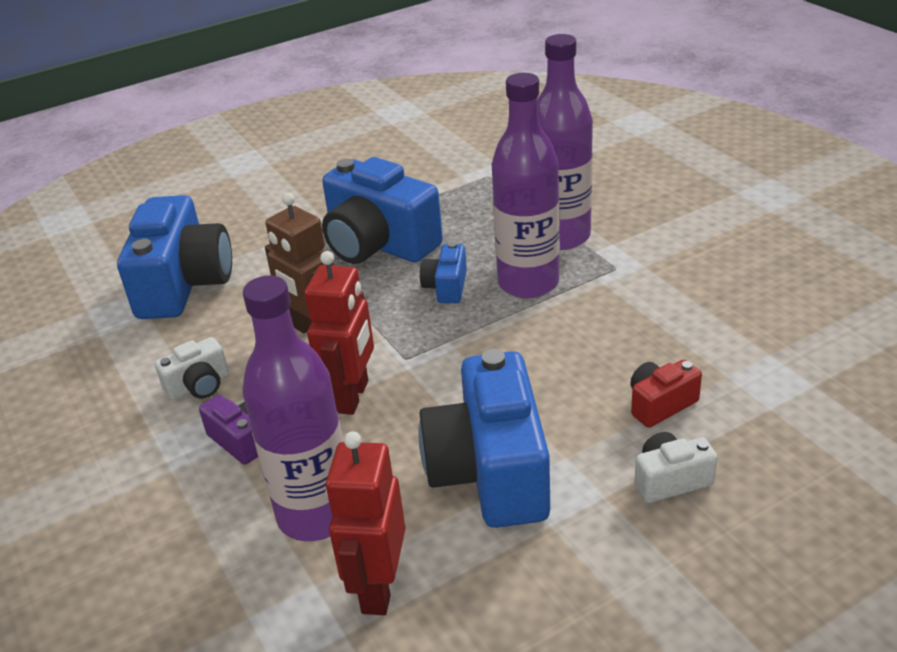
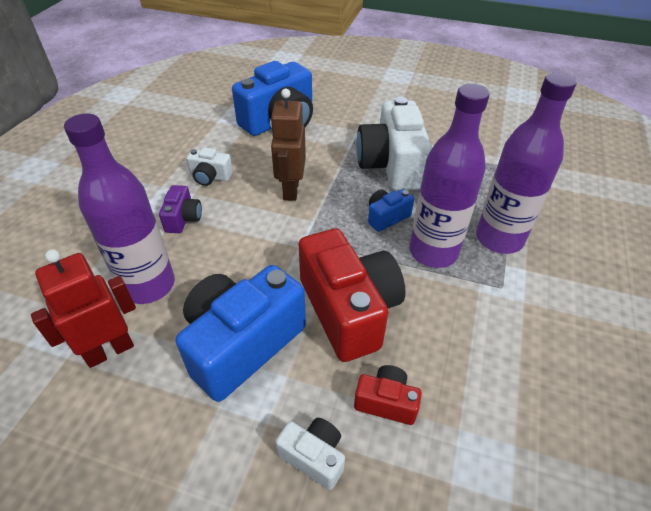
camera: 45 degrees right, 10 degrees up
red robot [305,251,374,415] -> none
blue camera [322,157,443,264] -> white camera [356,97,432,191]
none -> red camera [299,228,406,362]

